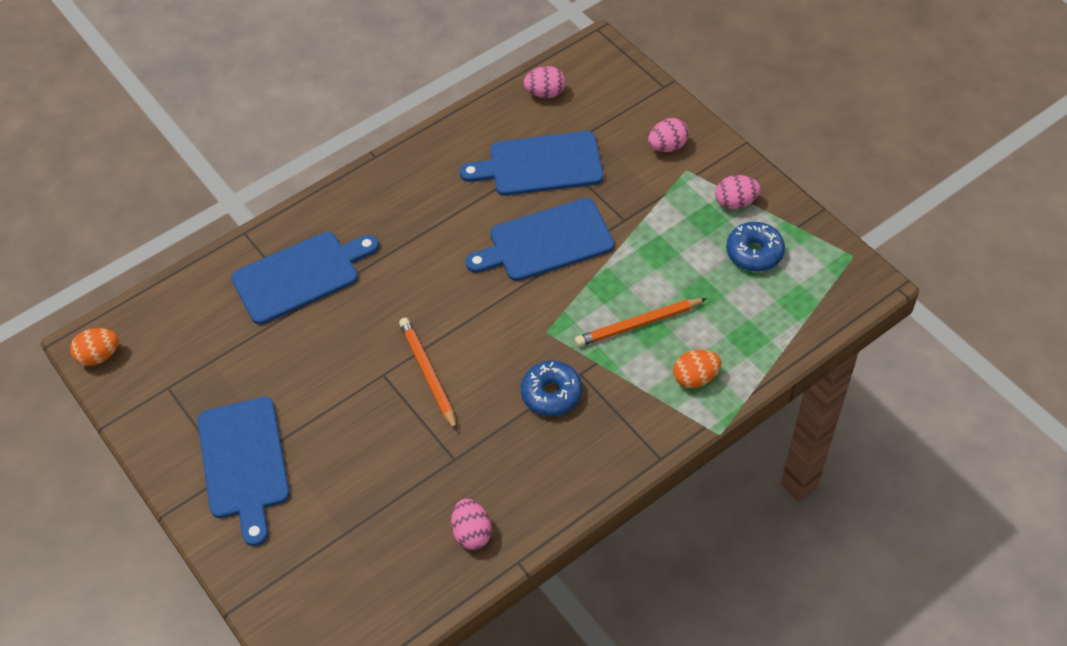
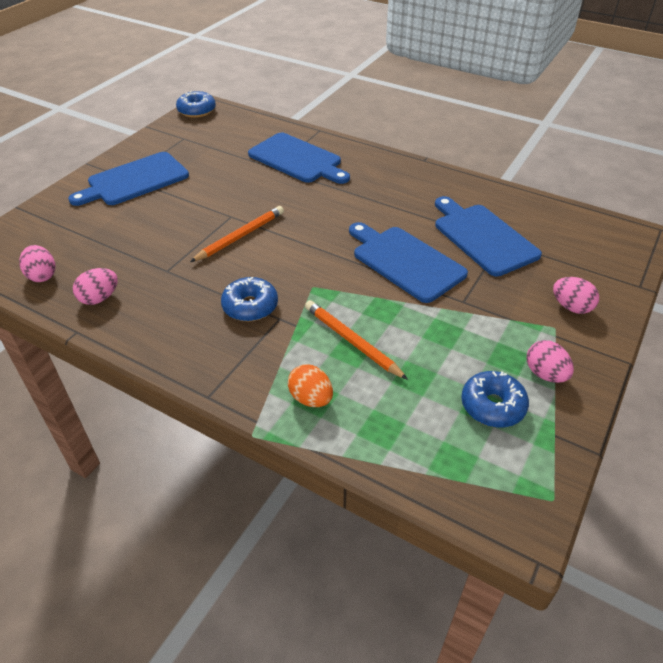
camera: 65 degrees right, 10 degrees down
orange egg [70,328,119,366] -> blue donut [176,91,216,118]
pink egg [523,66,565,98] -> pink egg moved to [19,245,55,282]

